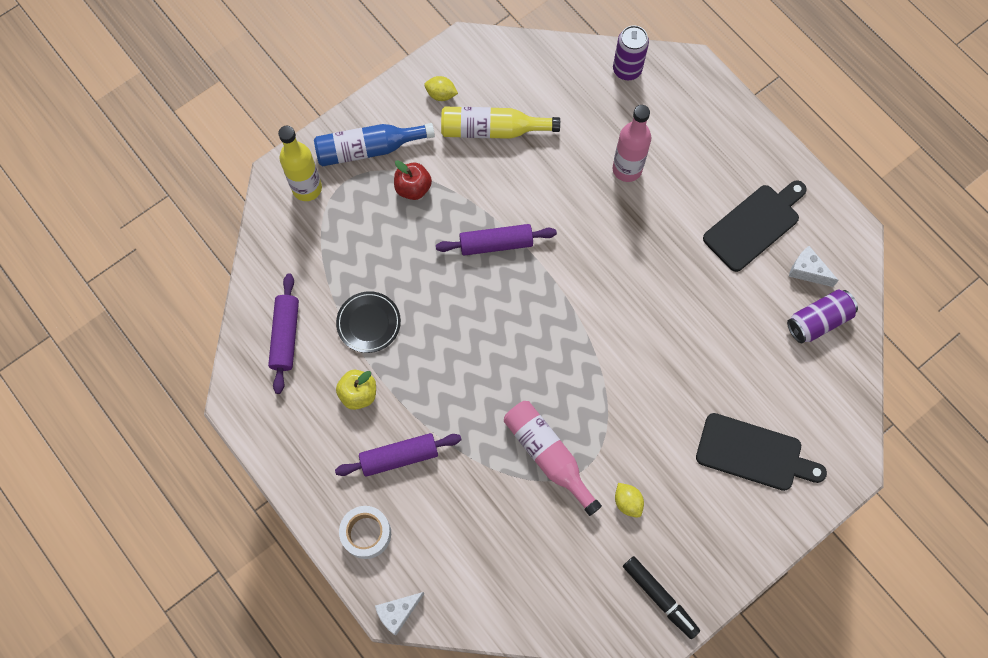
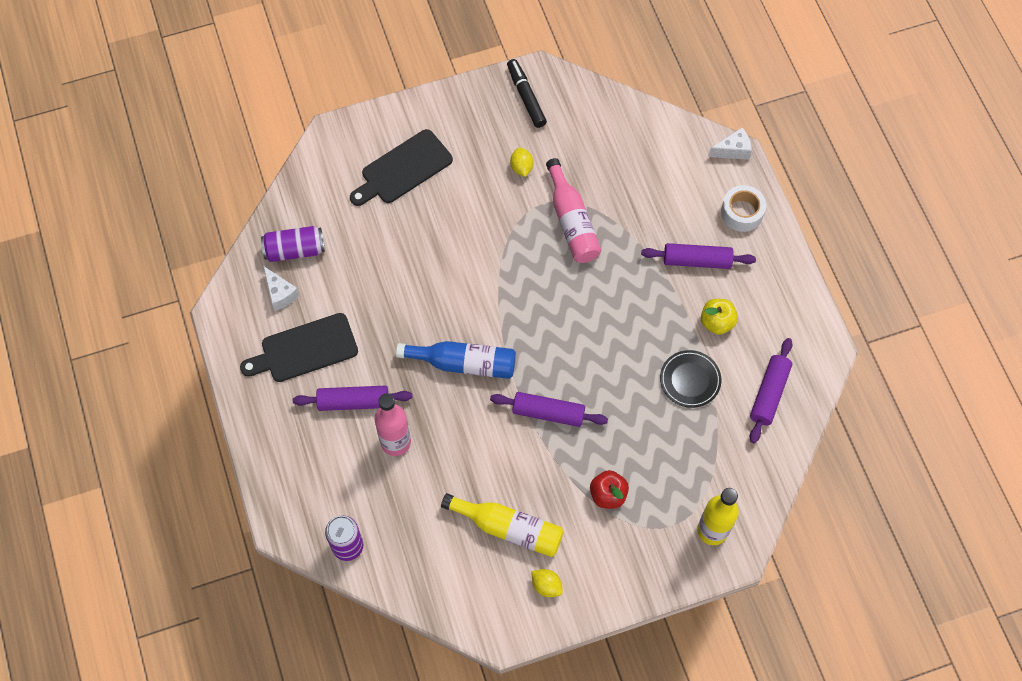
camera: 160 degrees left, 5 degrees down
blue bottle [314,123,435,166] -> blue bottle moved to [396,341,516,379]
black cutting board [696,413,827,491] -> black cutting board turned 75 degrees counterclockwise [350,129,453,206]
none -> purple rolling pin [293,386,412,411]

